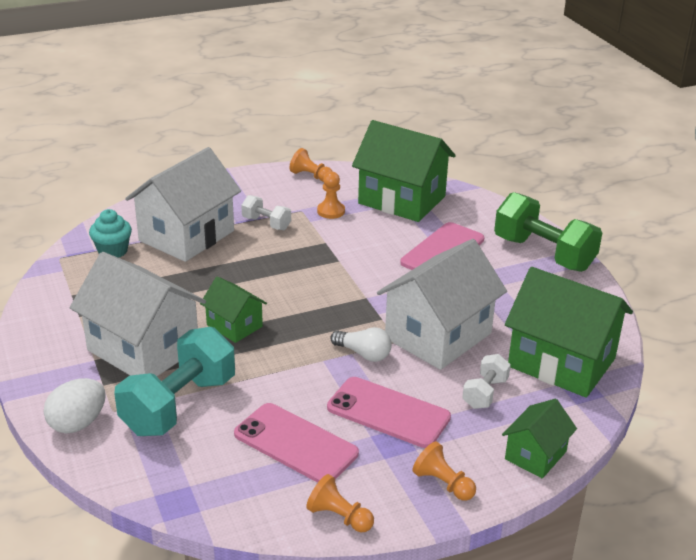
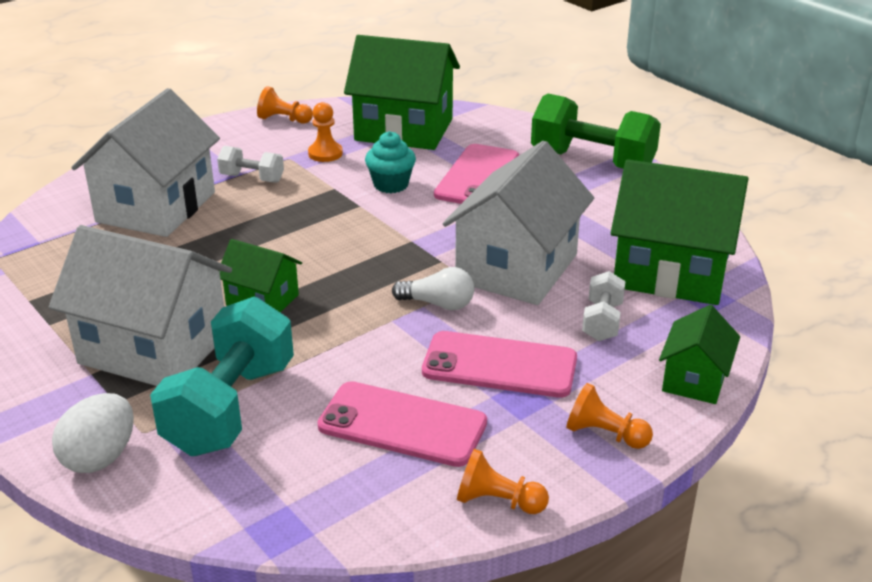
camera: 15 degrees left, 0 degrees up
turquoise cupcake [89,209,132,258] -> turquoise cupcake moved to [365,131,416,193]

